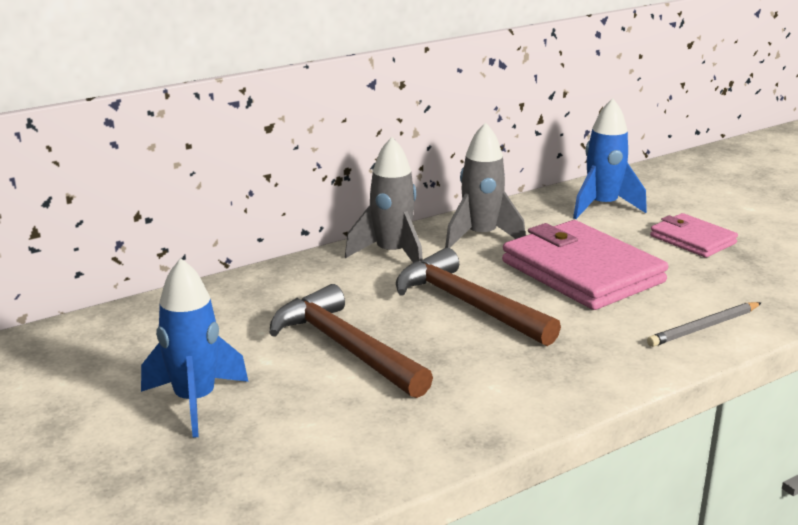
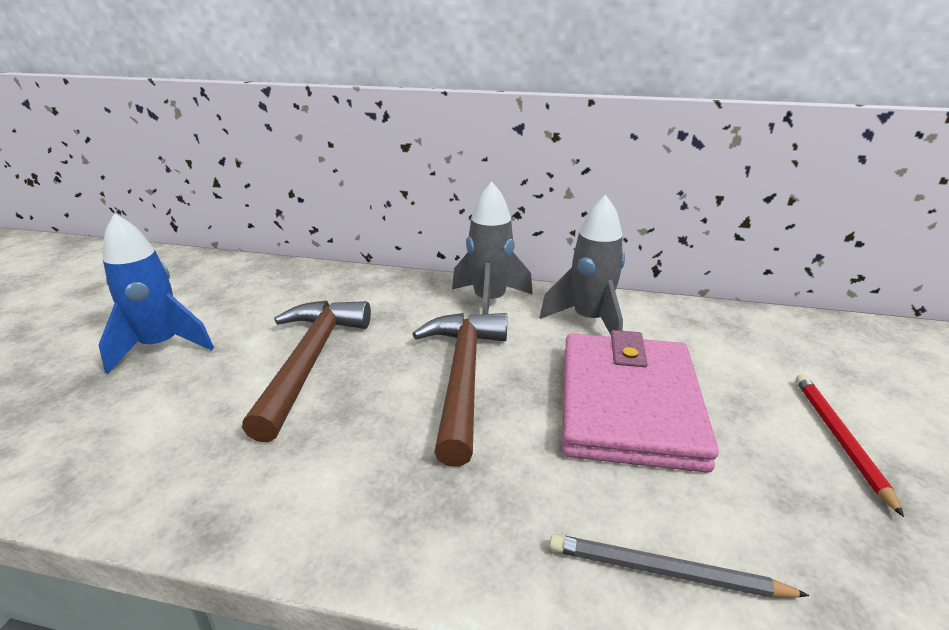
camera: 45 degrees right, 5 degrees up
blue rocket [573,98,647,219] -> none
pink wallet [650,213,738,257] -> red pencil [796,374,904,517]

